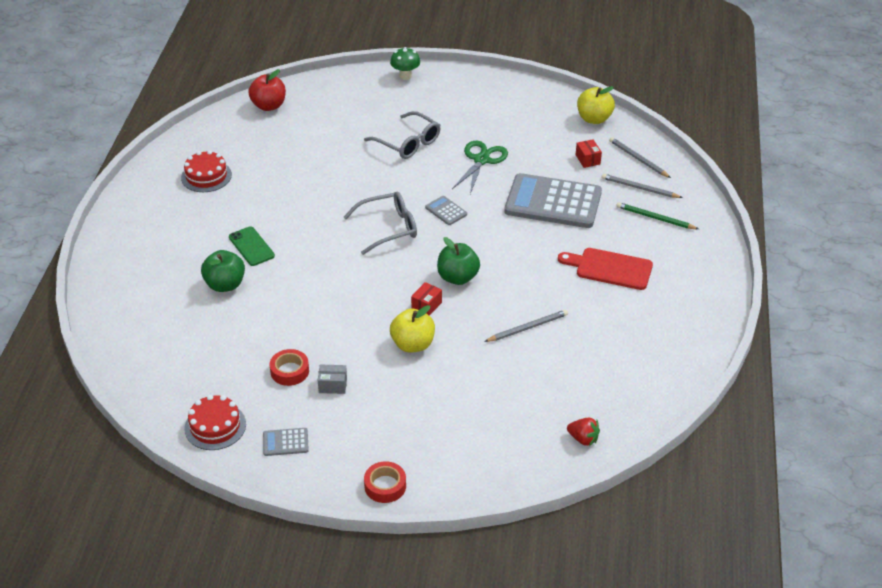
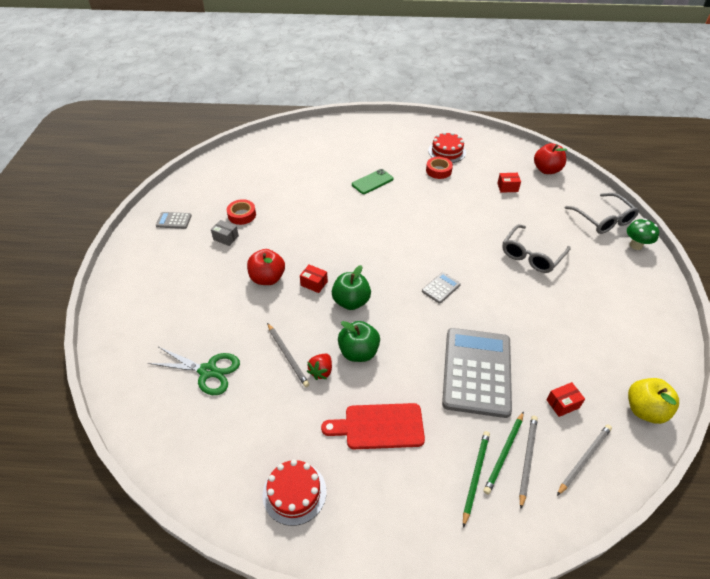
camera: 85 degrees right, 5 degrees up
red cake [185,395,246,450] -> red cake moved to [263,459,327,526]
green apple [201,250,245,292] -> green apple moved to [338,321,380,362]
grey calculator [263,428,309,456] -> grey calculator turned 75 degrees counterclockwise [156,212,192,229]
grey box [318,365,347,394] -> grey box turned 60 degrees counterclockwise [211,220,239,246]
grey glasses [344,192,417,255] -> grey glasses moved to [565,193,639,234]
red tape [364,461,406,503] -> red tape moved to [426,157,453,179]
yellow apple [390,305,435,353] -> red apple [247,249,285,285]
green scissors [452,141,508,194] -> green scissors moved to [148,347,240,395]
red cutting board [558,248,653,290] -> red cutting board turned 105 degrees counterclockwise [321,403,425,449]
red strawberry [567,418,600,446] -> red strawberry moved to [307,354,332,380]
none -> green pencil [483,411,524,495]
none -> red box [497,173,521,193]

